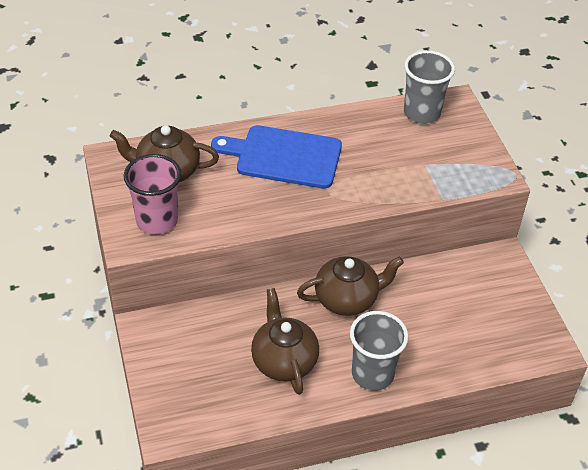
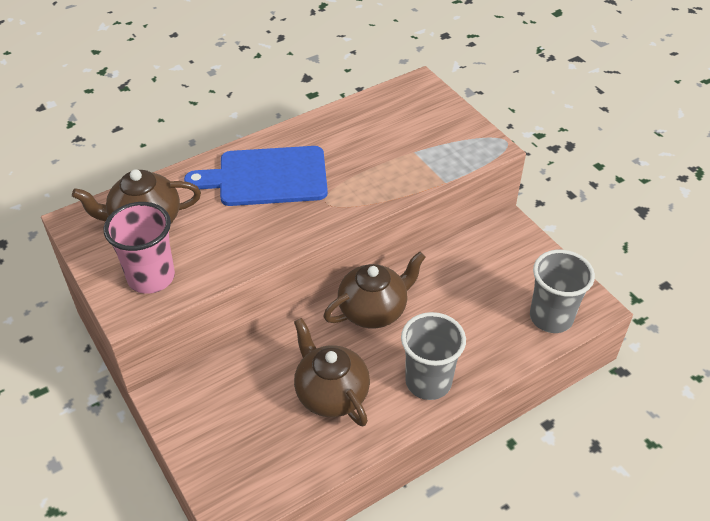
camera: 15 degrees left, 0 degrees up
grey cup [404,50,455,124] -> grey cup moved to [530,250,595,333]

